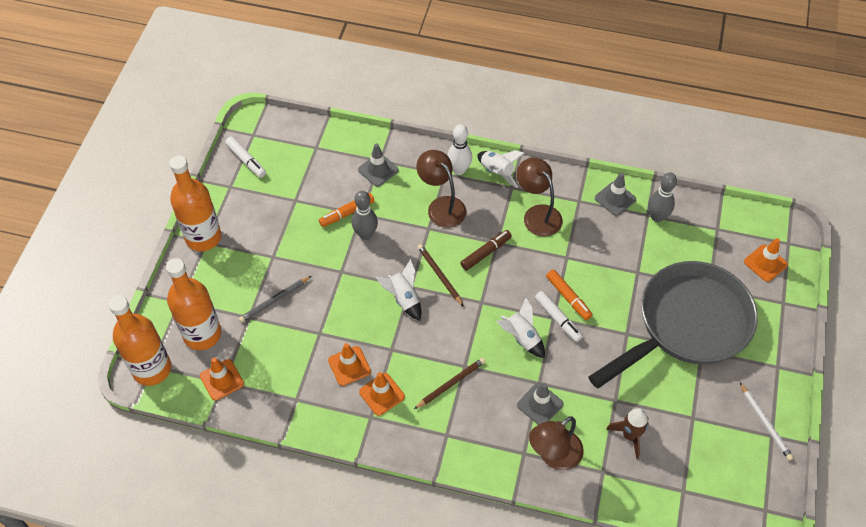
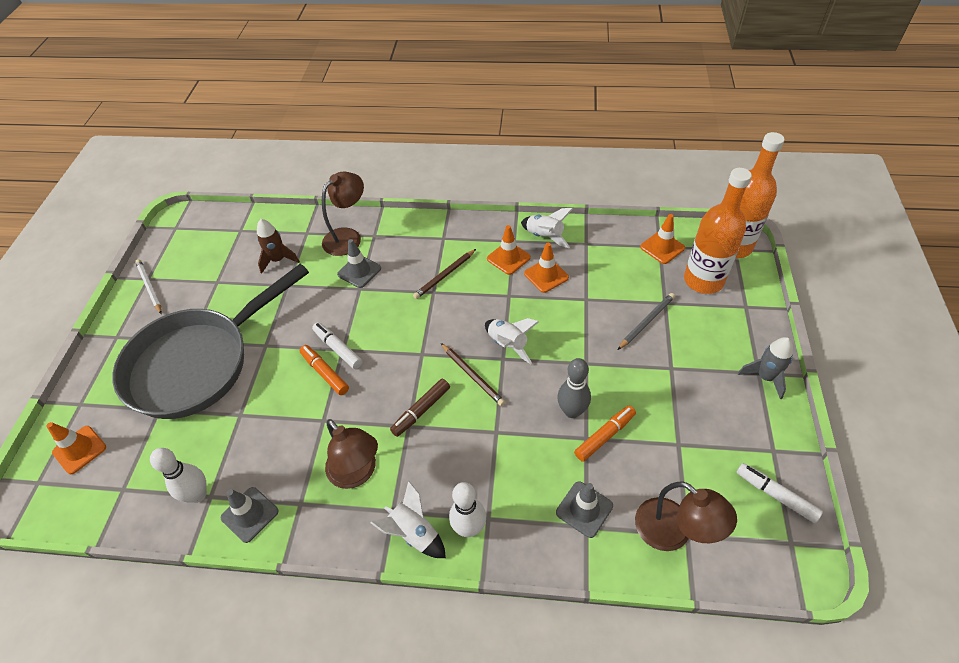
camera: 175 degrees right, 5 degrees down
orange bottle [169,156,221,251] -> grey rocket [738,337,793,399]
brown lamp [416,150,466,228] -> brown lamp moved to [635,482,737,551]
white rocket [496,297,545,358] -> white rocket moved to [521,208,573,248]
grey bowling pin [648,173,677,222] -> white bowling pin [150,448,207,503]

